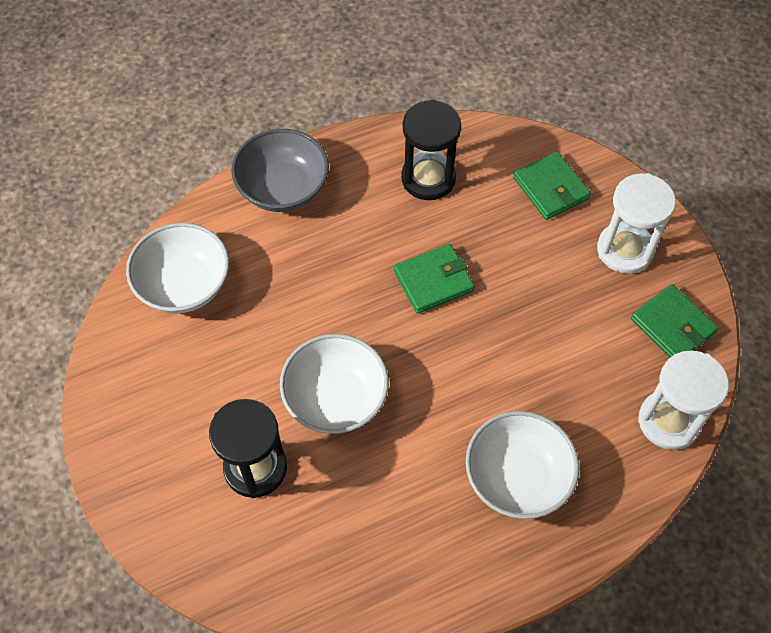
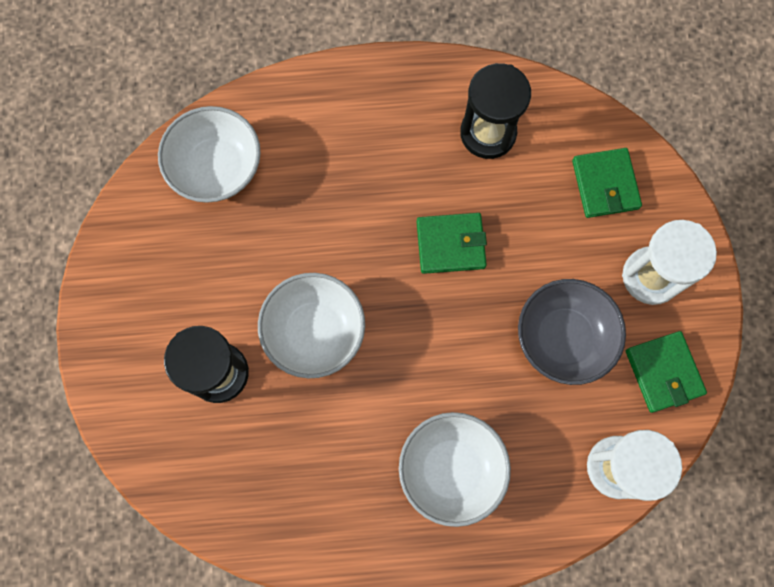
camera: 20 degrees right, 15 degrees up
grey bowl [231,129,329,212] -> grey bowl moved to [518,279,626,385]

